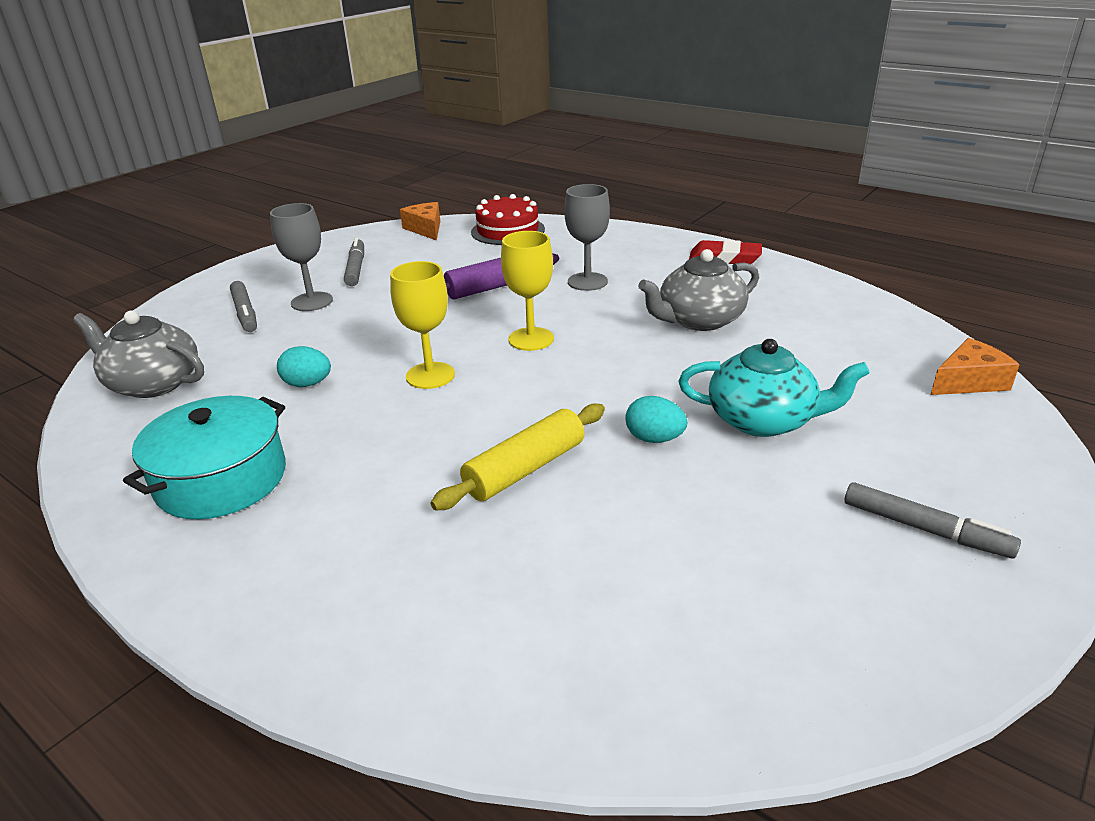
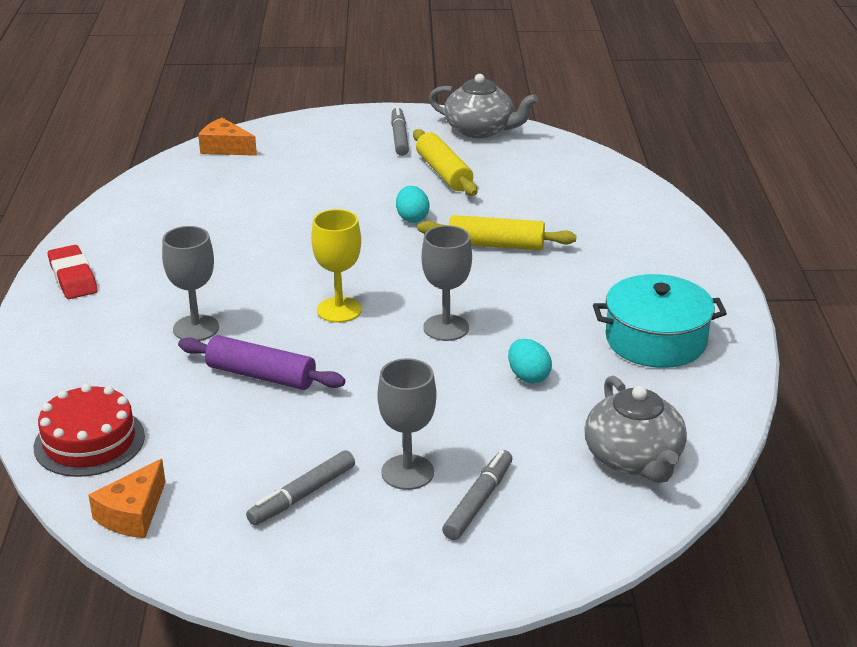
camera: 130 degrees left, 0 degrees up
yellow goblet [390,261,455,389] -> grey goblet [422,225,472,341]
grey teapot [638,249,759,331] -> grey teapot moved to [429,74,538,138]
turquoise teapot [678,339,870,437] -> none
none -> yellow rolling pin [413,129,478,196]

